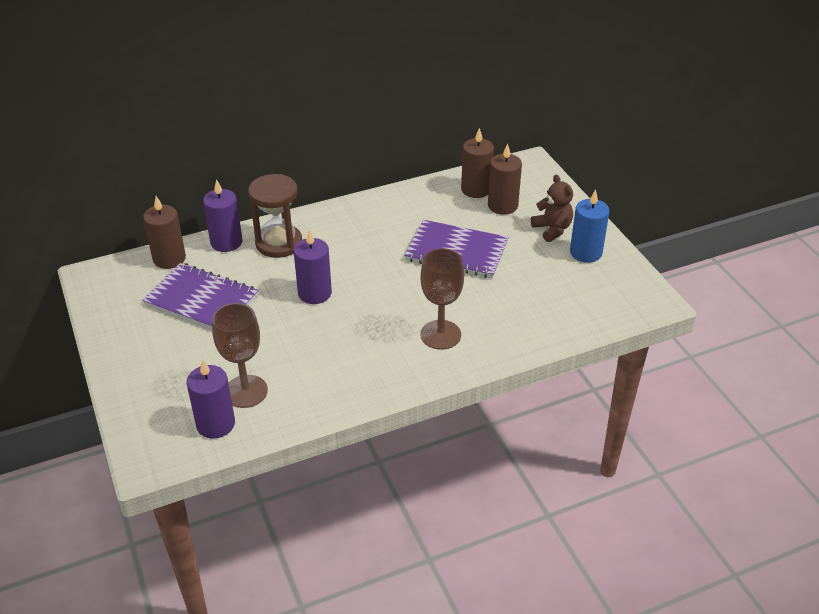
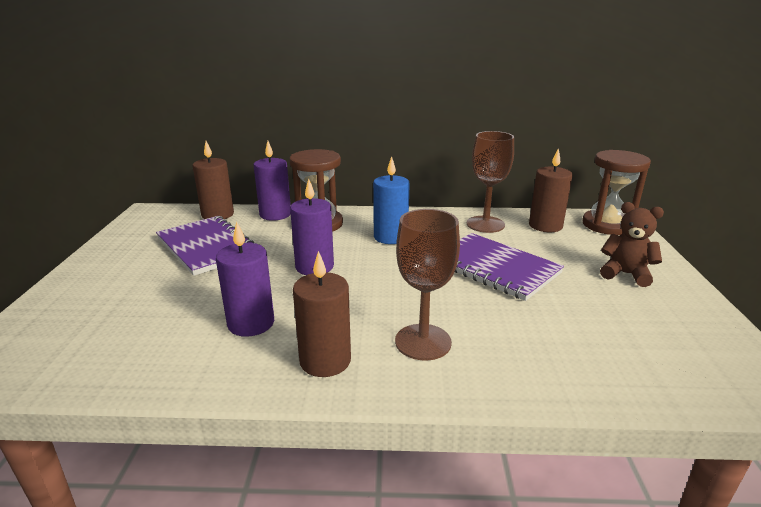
camera: 25 degrees right, 15 degrees down
purple candle [187,360,235,439] -> purple candle moved to [216,221,274,337]
brown goblet [212,303,268,408] -> brown goblet moved to [467,131,514,233]
brown candle [488,144,522,215] -> brown candle moved to [293,251,351,377]
brown teddy bear [531,175,573,242] -> brown teddy bear turned 60 degrees counterclockwise [600,202,664,287]
blue candle [570,189,609,263] -> blue candle moved to [373,156,410,244]
none -> brown hourglass [582,150,651,235]

